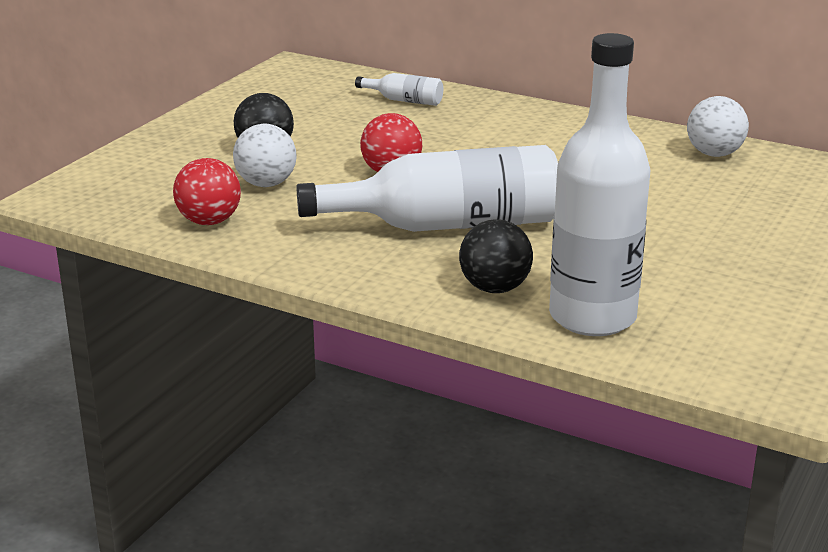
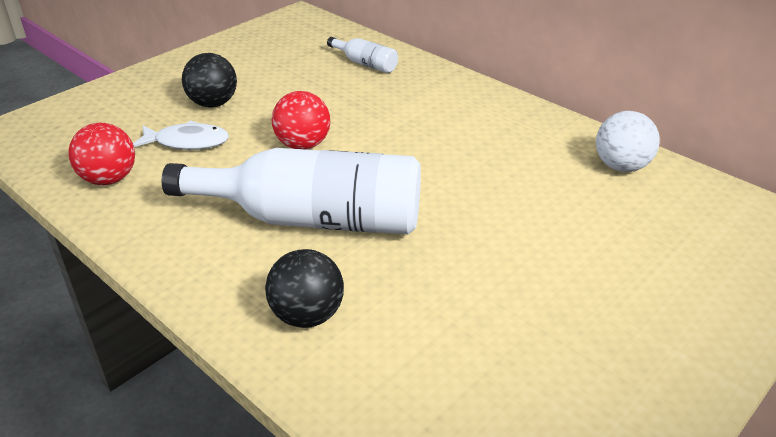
camera: 15 degrees right, 10 degrees up
white ball [233,124,297,187] -> white fish [133,120,229,150]
white bottle [549,33,650,336] -> none

